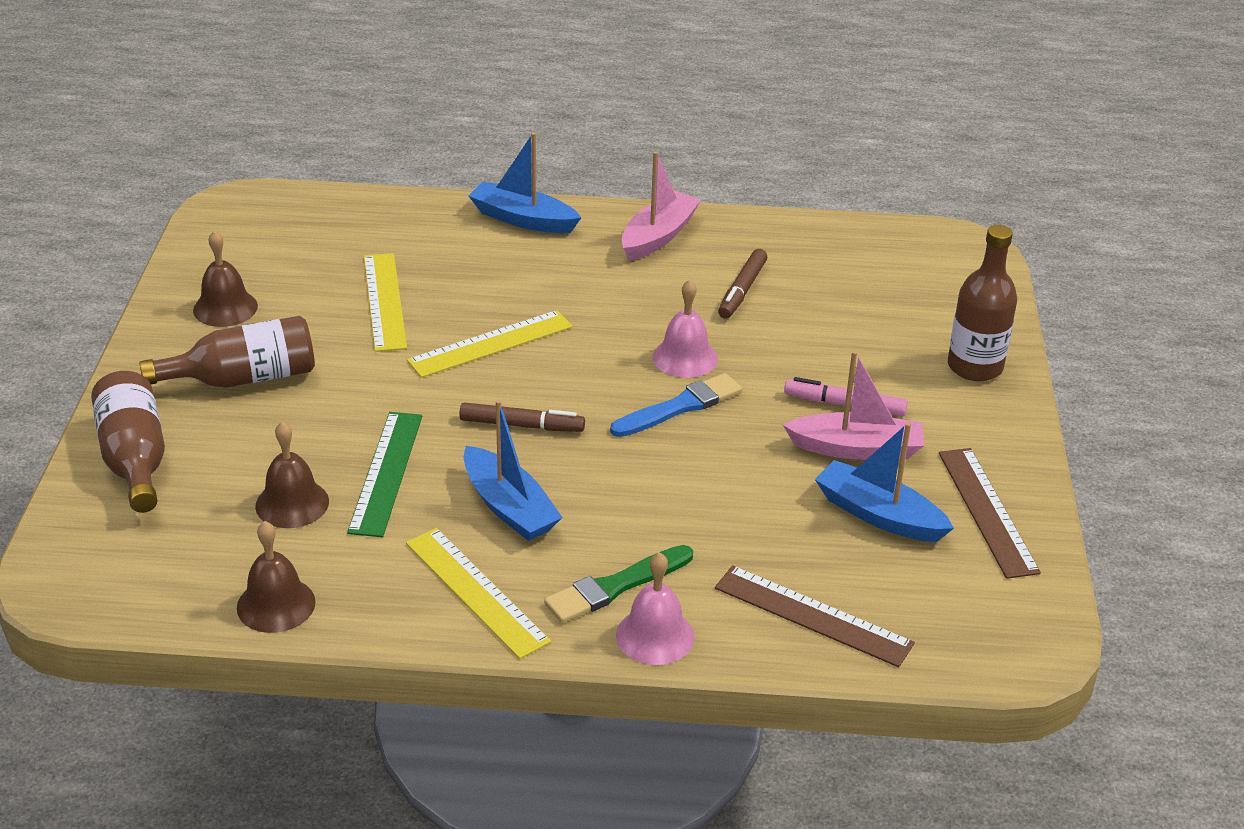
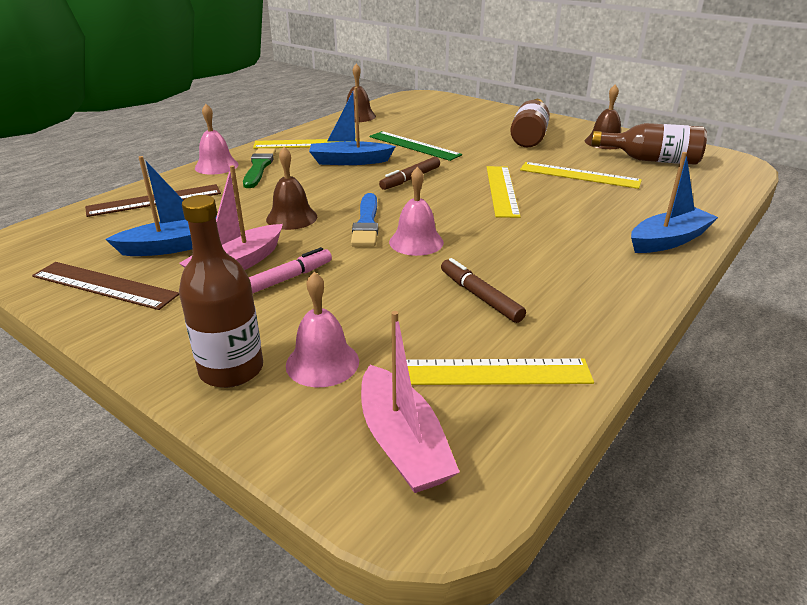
camera: 125 degrees right, 5 degrees down
brown bottle [91,371,165,513] -> brown bottle moved to [591,123,707,165]
brown bell [255,421,329,528] -> brown bell moved to [266,147,317,230]
pink boat [621,151,701,261] -> pink boat moved to [361,311,460,493]
none -> pink bell [286,272,359,387]
none -> yellow ruler [406,359,594,385]

